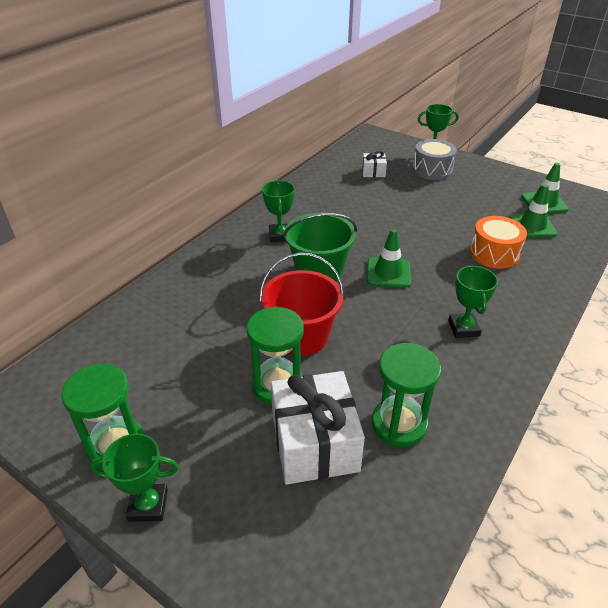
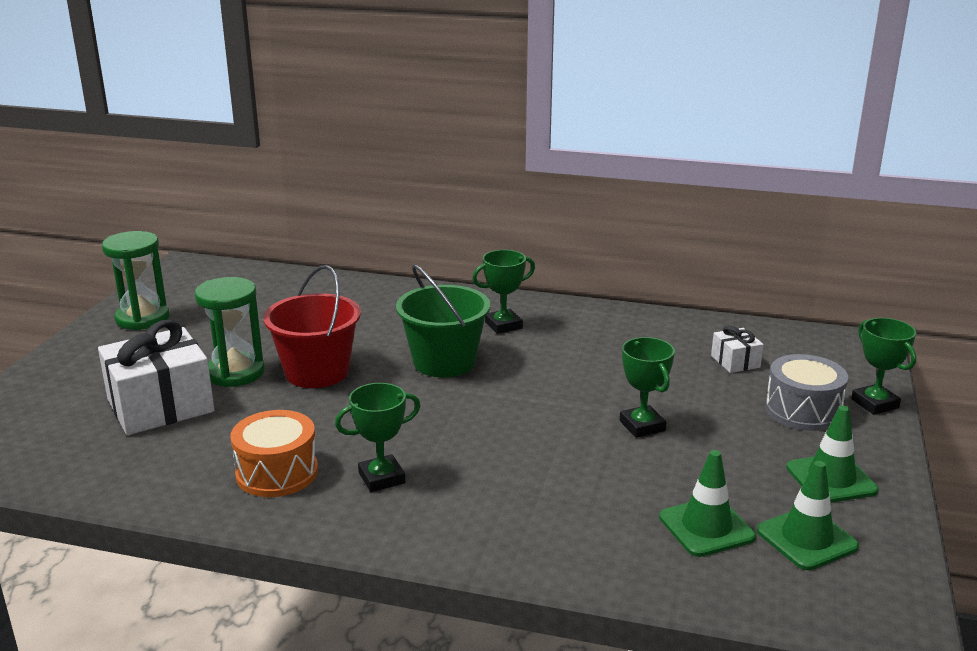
camera: 70 degrees right, 15 degrees down
green trophy [91,433,179,522] -> green trophy moved to [620,337,675,438]
green traffic cone [367,229,411,288] -> green traffic cone moved to [786,406,879,503]
green hourglass [372,343,441,447] -> none
orange drum [470,216,527,269] -> orange drum moved to [230,410,318,497]

